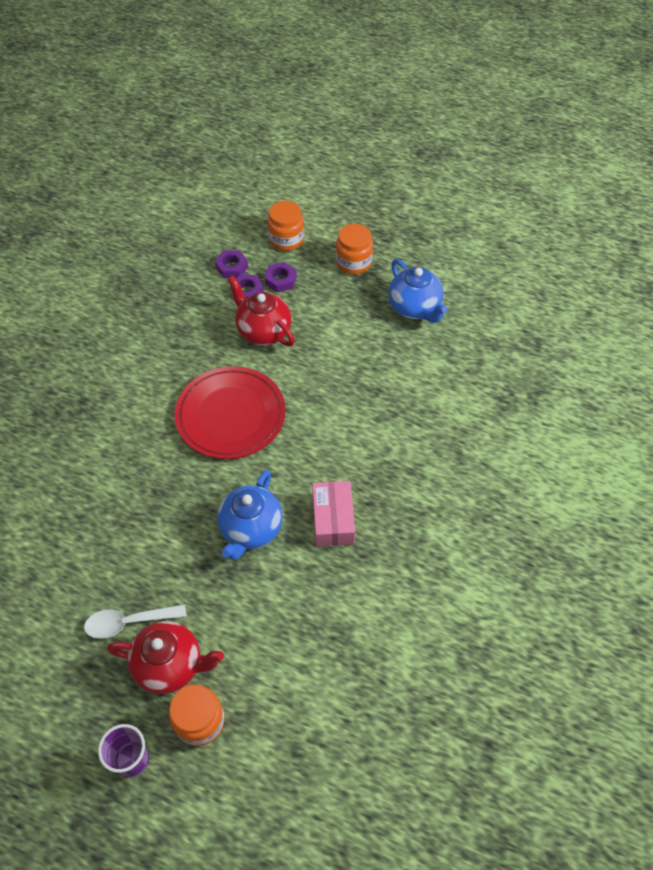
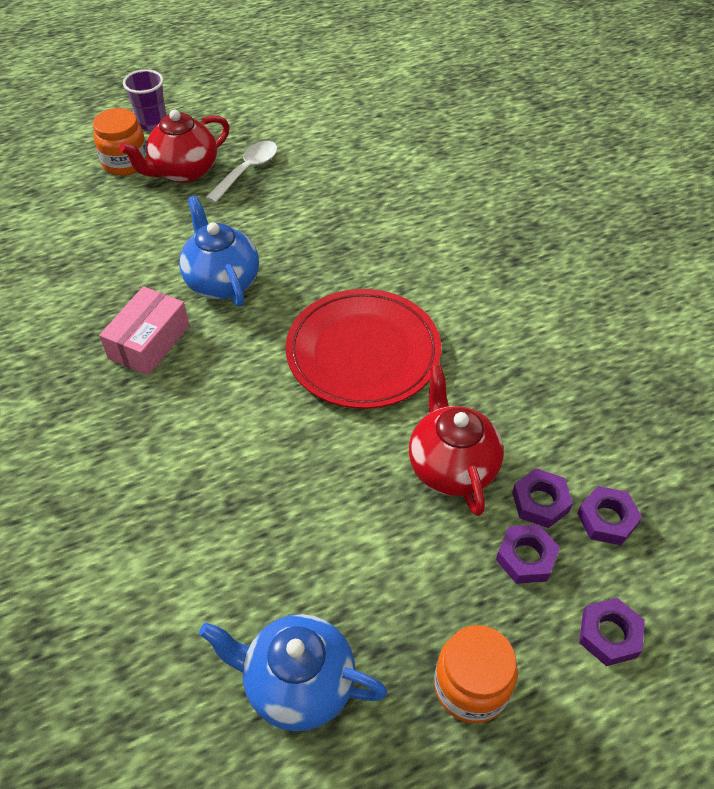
camera: 135 degrees right, 5 degrees down
red teapot [228,276,295,347] -> red teapot turned 105 degrees counterclockwise [409,364,504,516]
orange jar [267,201,304,251] -> purple nut [579,598,645,666]
pink box [312,481,355,547] -> pink box turned 75 degrees clockwise [99,286,190,376]

